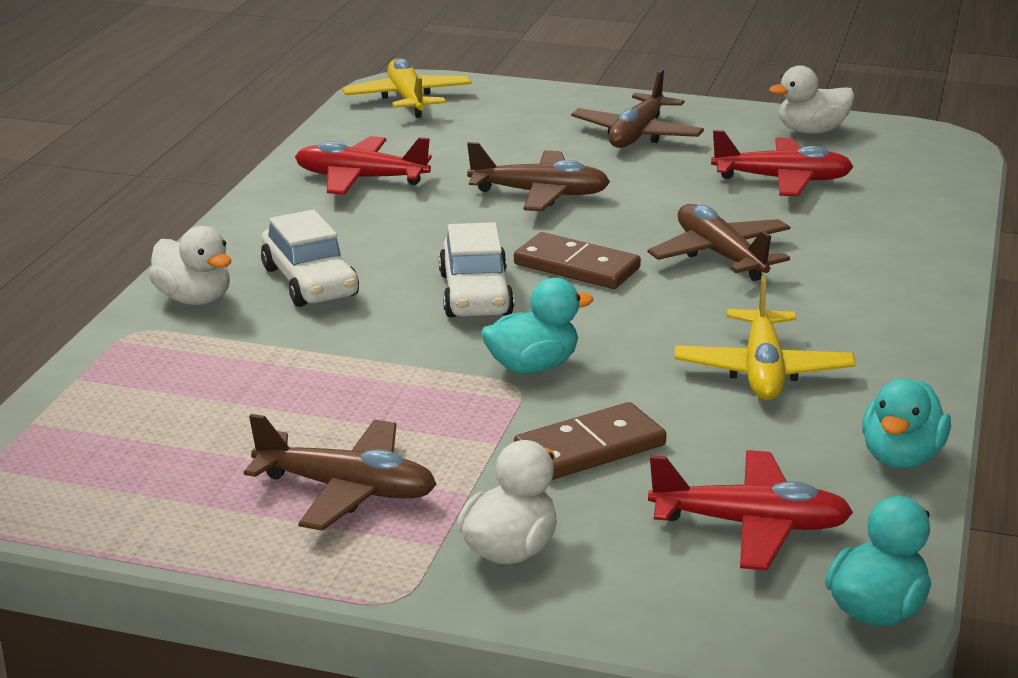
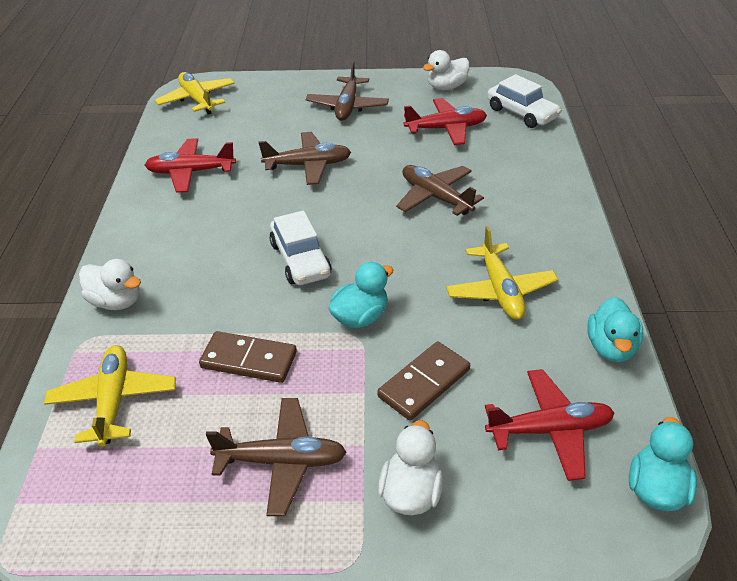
camera: 15 degrees left, 15 degrees up
white car [261,210,359,307] -> white car moved to [487,74,562,128]
brown domino [514,232,641,289] -> brown domino moved to [199,331,297,383]
none -> yellow plane [44,345,176,447]

